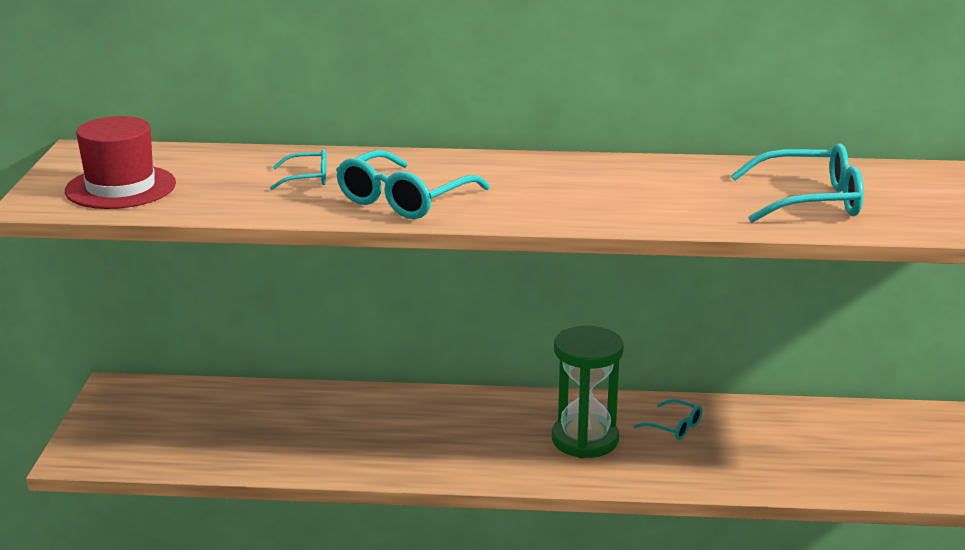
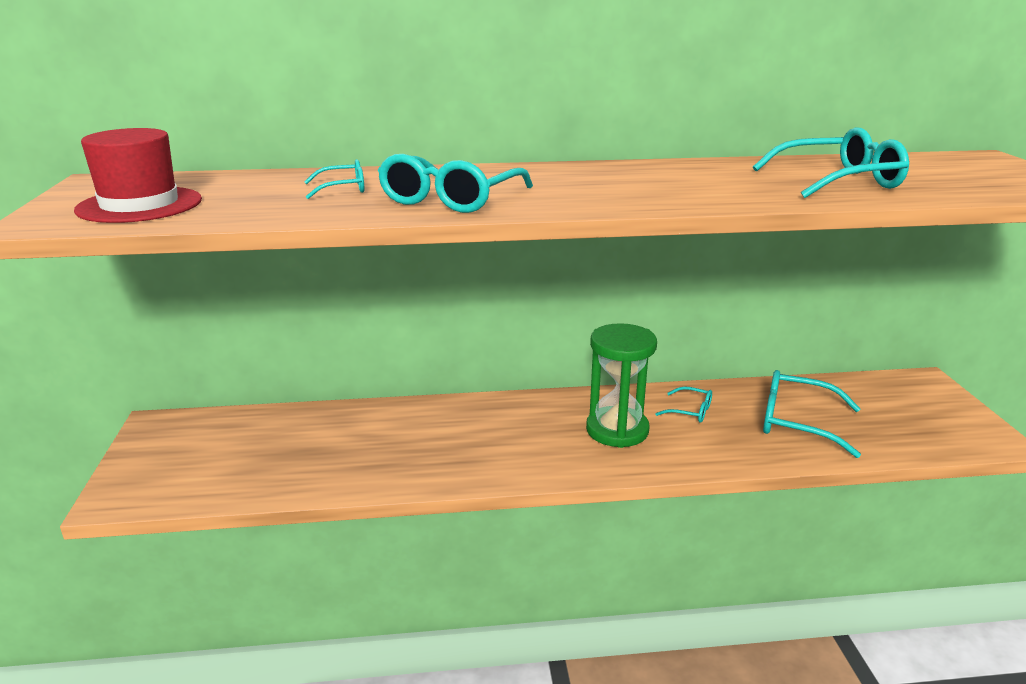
camera: 10 degrees left, 0 degrees up
none -> turquoise glasses [763,370,861,458]

